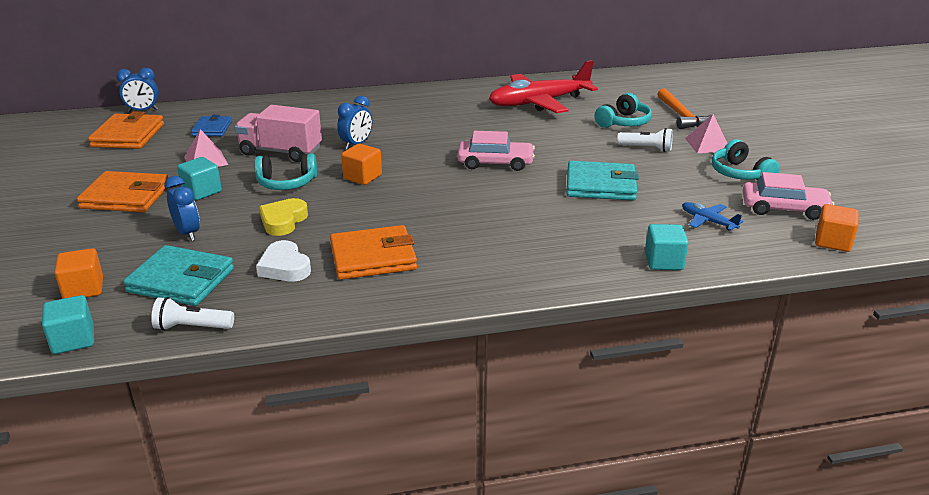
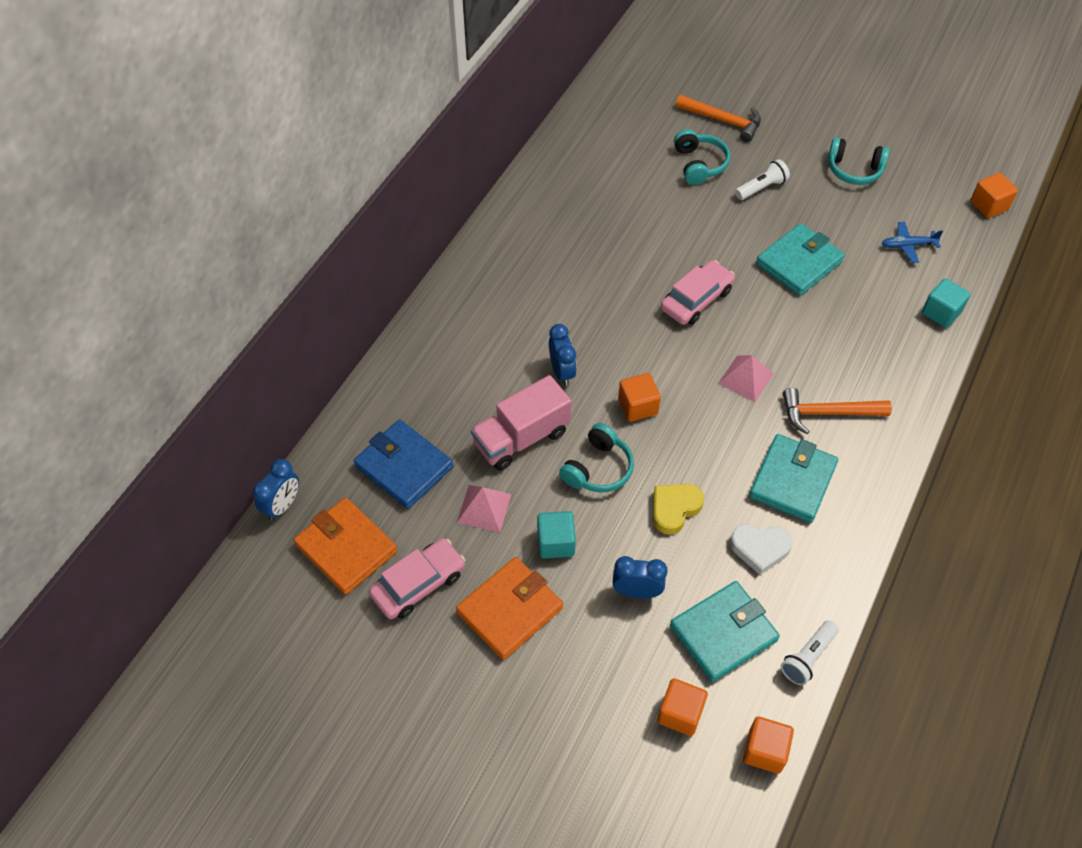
camera: 50 degrees left, 25 degrees up
turquoise cube [42,295,94,354] -> orange cube [743,717,794,774]
blue wallet [191,115,232,136] -> blue wallet [354,420,453,509], size x1.65
yellow heart [259,198,308,236] -> yellow heart turned 75 degrees clockwise [653,484,704,535]
orange wallet [330,225,417,280] -> turquoise wallet [749,434,838,523]
red plane [489,60,598,113] -> none
pink pyramid [685,114,727,153] -> pink pyramid moved to [718,355,774,402]
pink car [742,172,834,220] -> pink car moved to [369,538,465,619]
none -> orange hammer [783,388,892,434]

